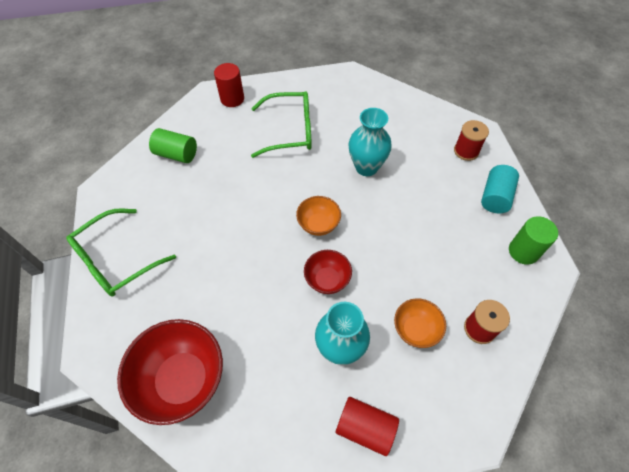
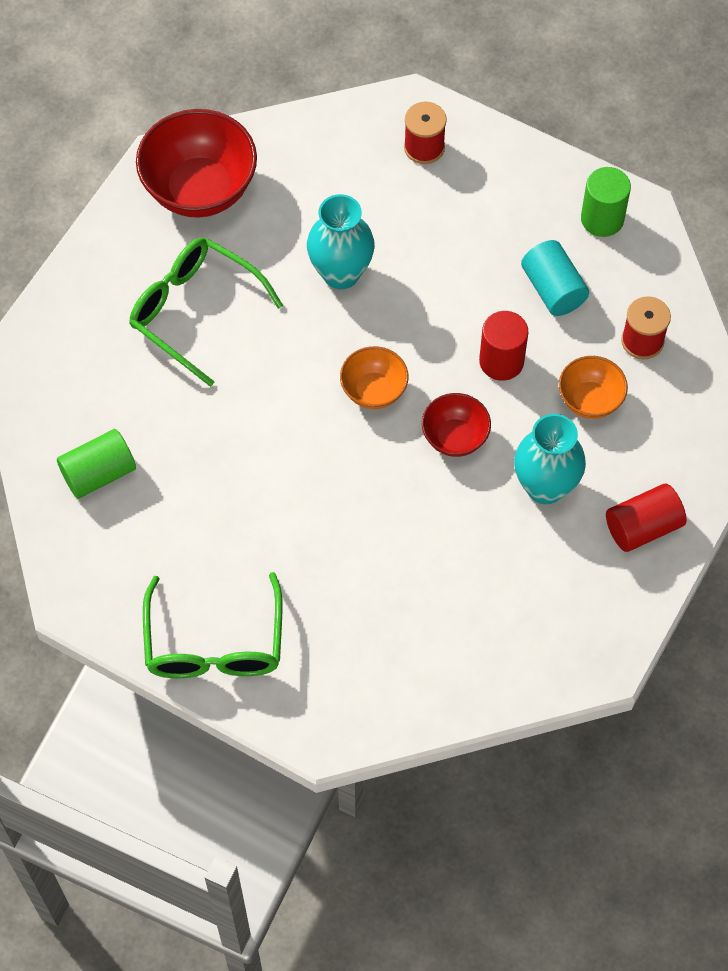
camera: 50 degrees left, 5 degrees up
red bowl [117,319,223,425] -> red bowl moved to [136,109,257,218]
red cylinder [214,63,244,107] -> red cylinder moved to [479,311,528,381]
green glasses [251,91,312,158] -> green glasses turned 90 degrees counterclockwise [129,238,283,387]
turquoise cylinder [481,165,519,213] -> turquoise cylinder moved to [521,240,589,316]

